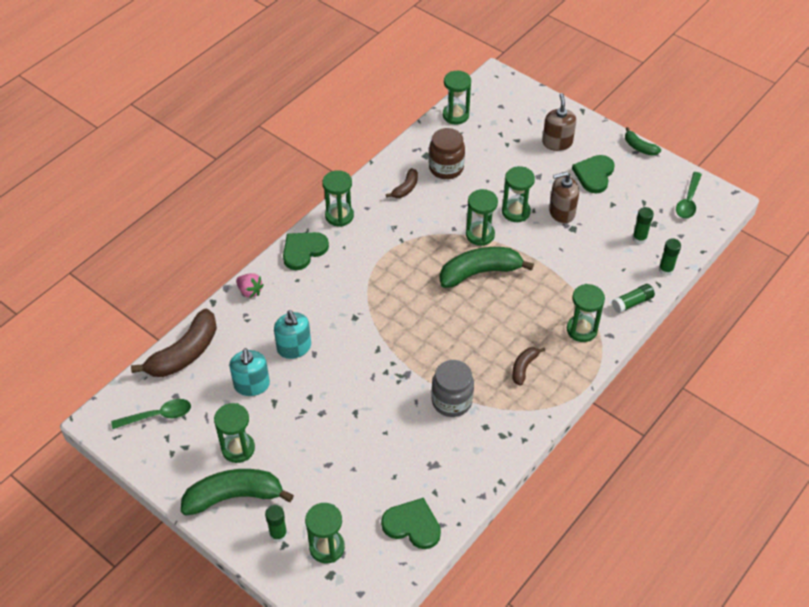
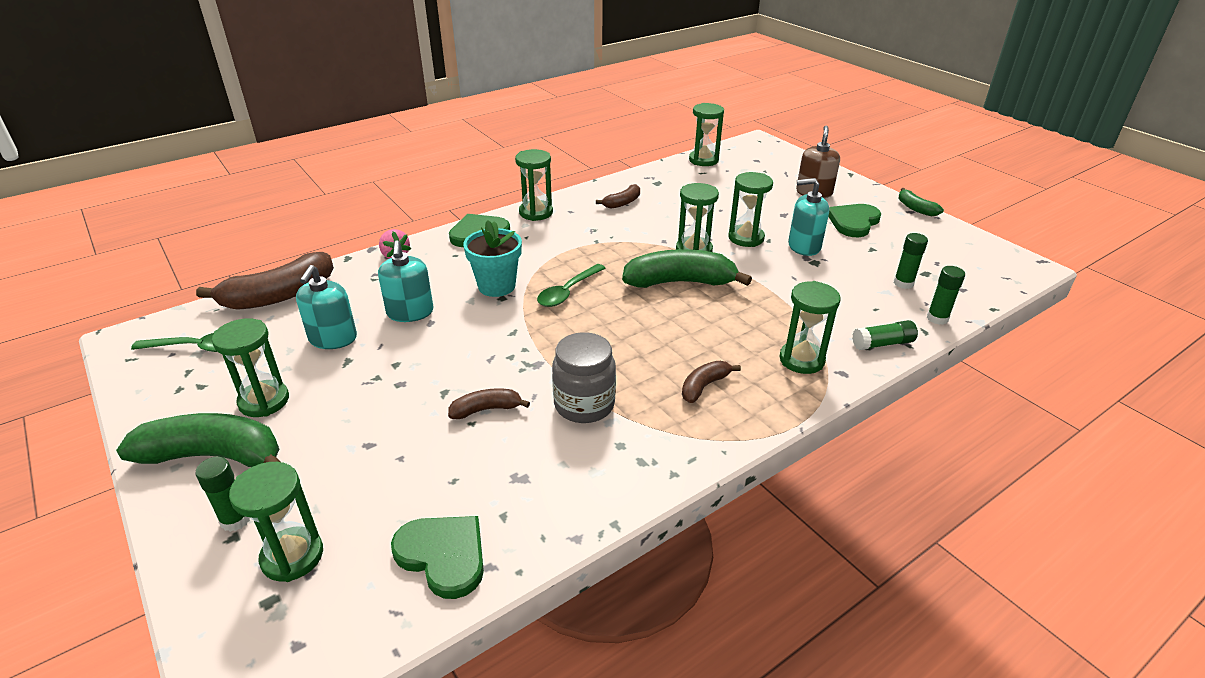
camera: 15 degrees right, 15 degrees down
brown jar [429,128,465,179] -> none
brown soap dispenser [549,172,579,223] -> turquoise soap dispenser [788,178,829,256]
green spoon [676,172,702,219] -> green spoon moved to [537,264,605,307]
none -> brown banana [448,388,530,419]
none -> turquoise flower pot [463,220,522,297]

